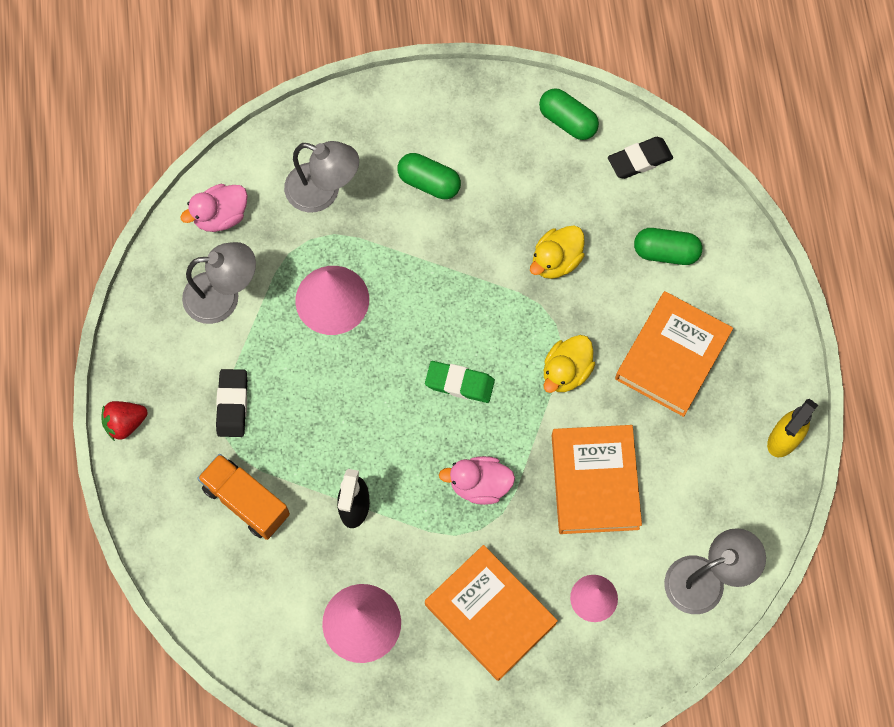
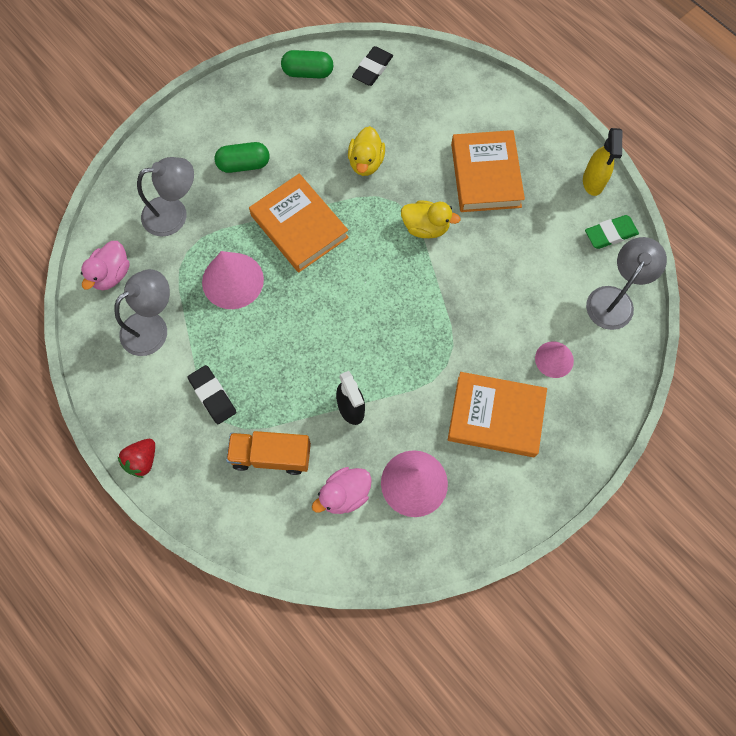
camera: 35 degrees left, 0 degrees up
green eraser [425,361,495,403] -> green eraser moved to [585,215,639,249]
pink duck [439,456,515,505] -> pink duck moved to [312,467,372,514]
yellow duck [544,335,595,393] -> yellow duck turned 75 degrees counterclockwise [401,201,461,238]
orange book [552,425,642,534] -> orange book moved to [249,173,349,273]
green capsule [634,228,702,265] -> none

